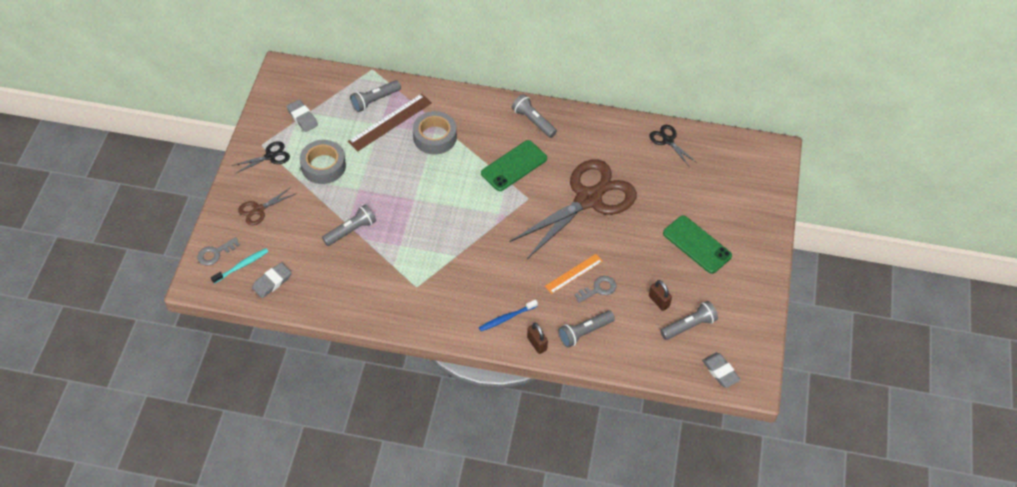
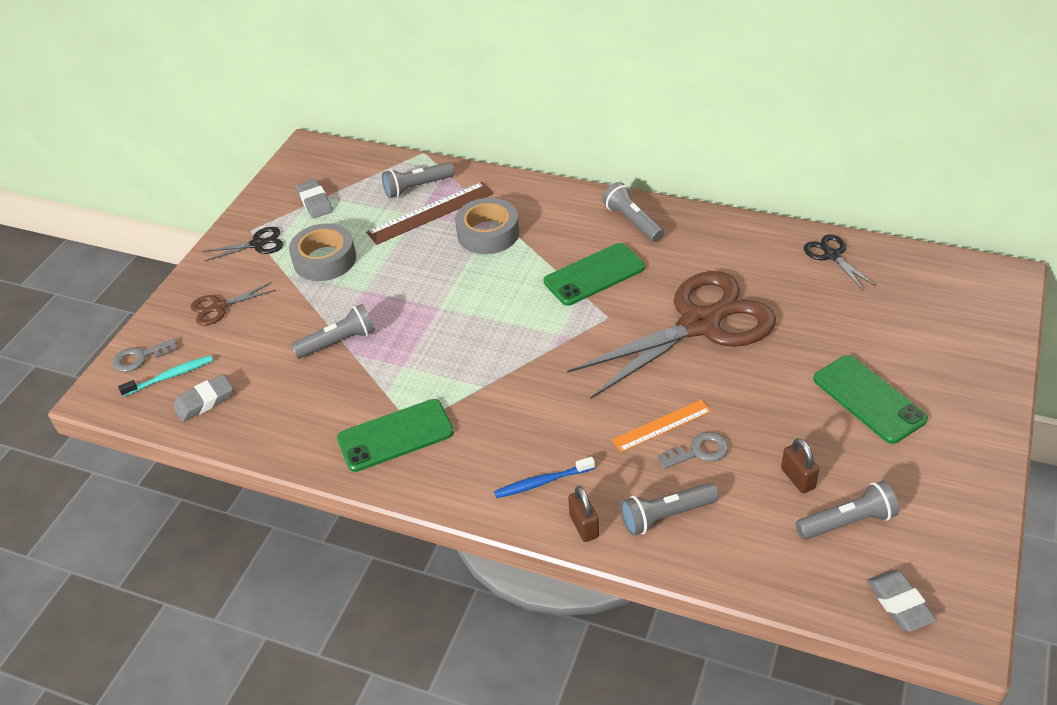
camera: 15 degrees right, 10 degrees down
none -> green phone [337,399,454,472]

